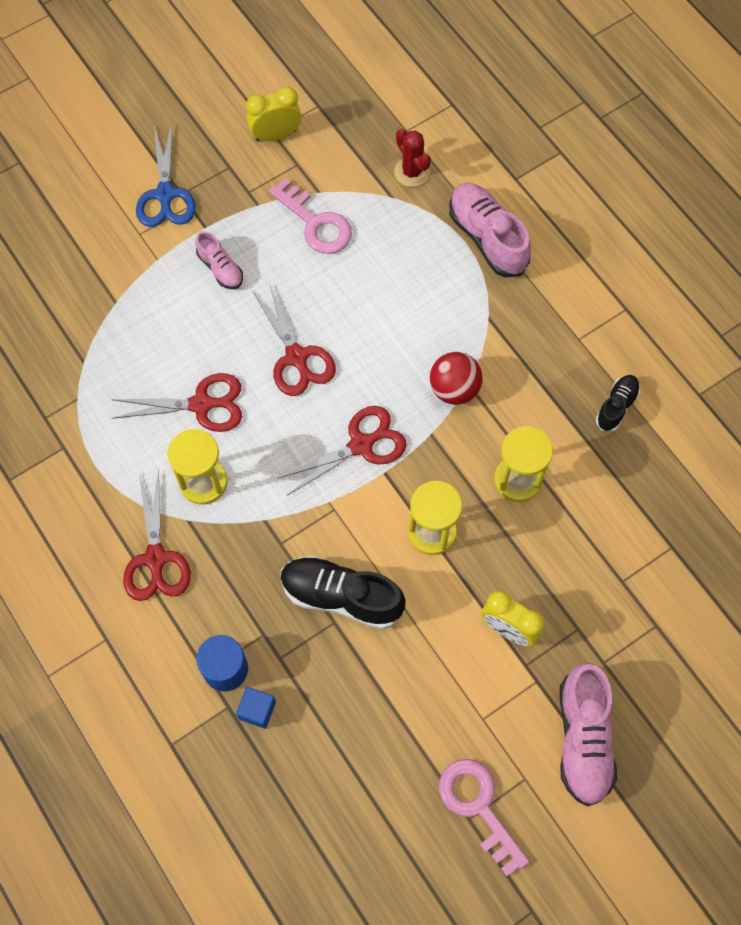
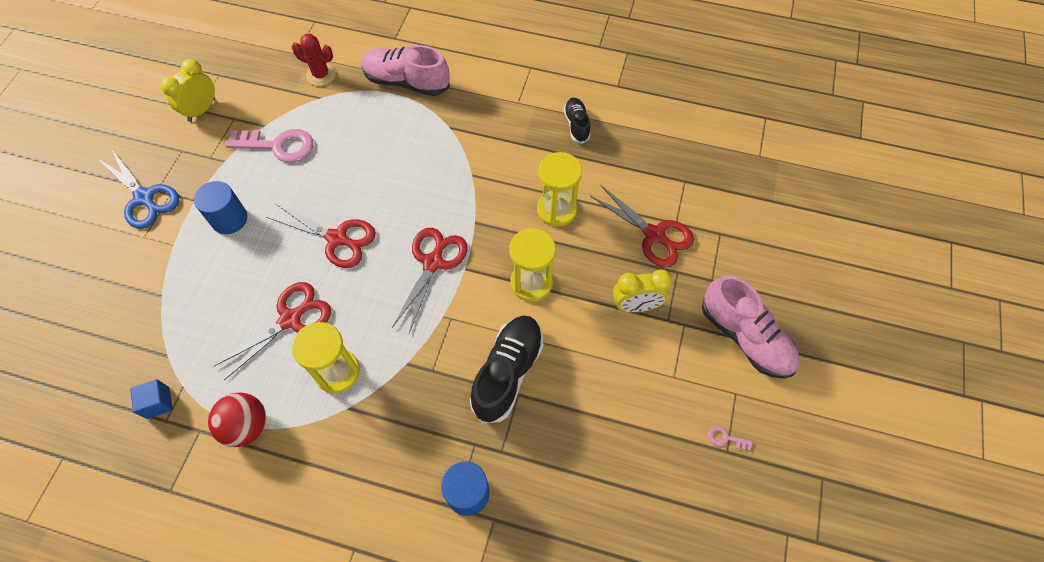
camera: 40 degrees left, 5 degrees down
red scissors [123,469,191,601] -> red scissors moved to [590,185,694,267]
pink shoe [195,231,243,289] -> blue cylinder [194,181,247,234]
blue cube [236,687,276,729] -> blue cube moved to [130,379,173,419]
black shoe [281,556,406,629] -> black shoe turned 135 degrees clockwise [470,316,543,423]
red ball [430,352,483,405] -> red ball moved to [208,392,266,447]
pink key [439,759,530,876] -> pink key [708,425,753,451], size x0.41

